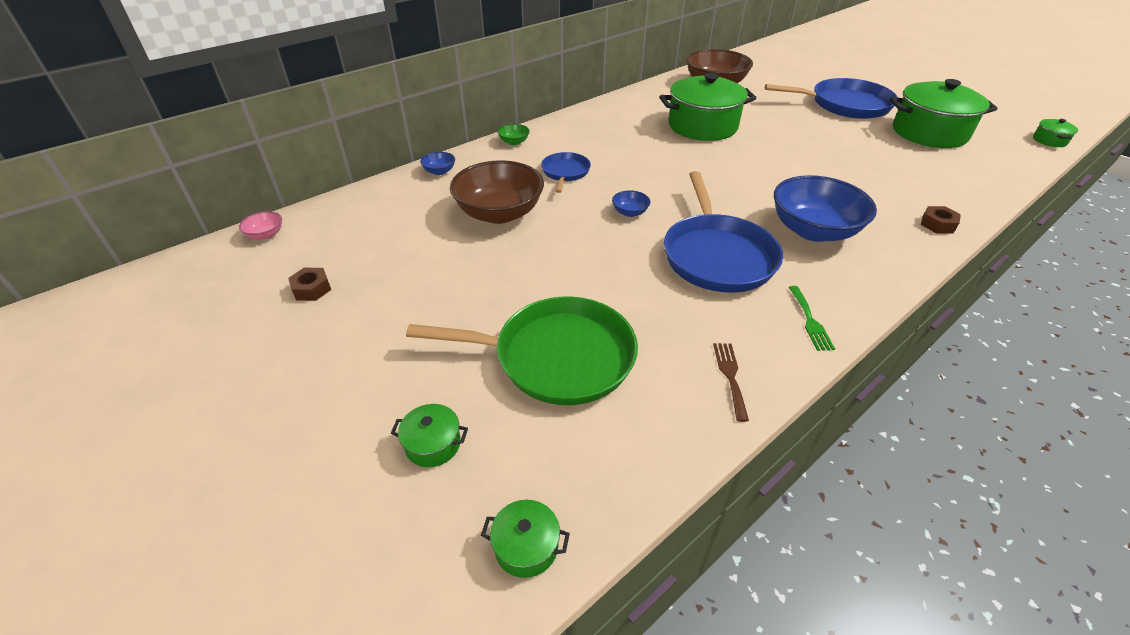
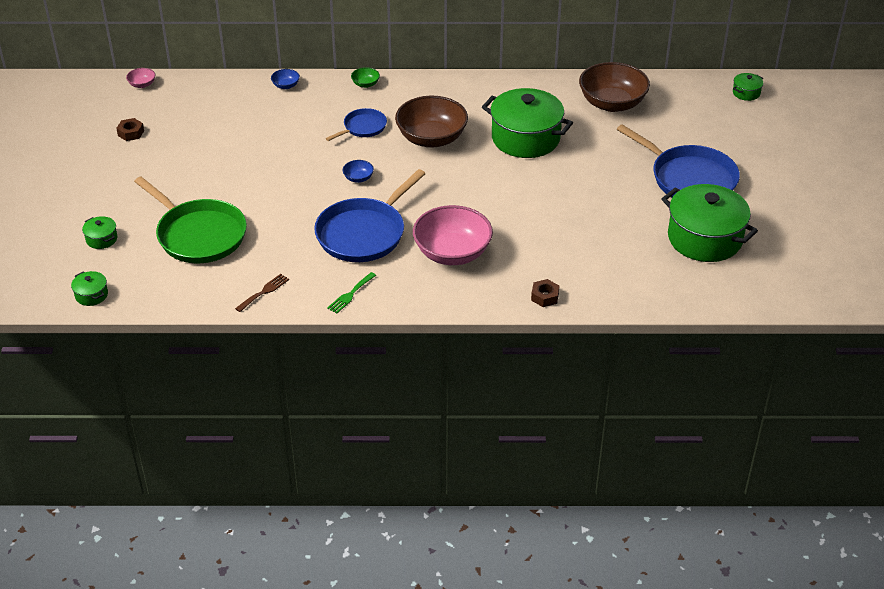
camera: 40 degrees right, 0 degrees up
brown bowl [450,160,544,224] -> brown bowl moved to [395,96,468,147]
blue bowl [774,175,877,242] -> pink bowl [413,205,493,265]
green pot [1033,119,1078,147] -> green pot moved to [733,73,763,101]

